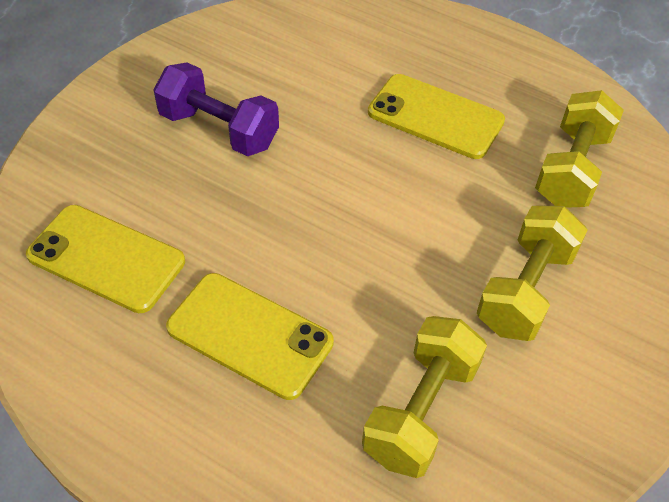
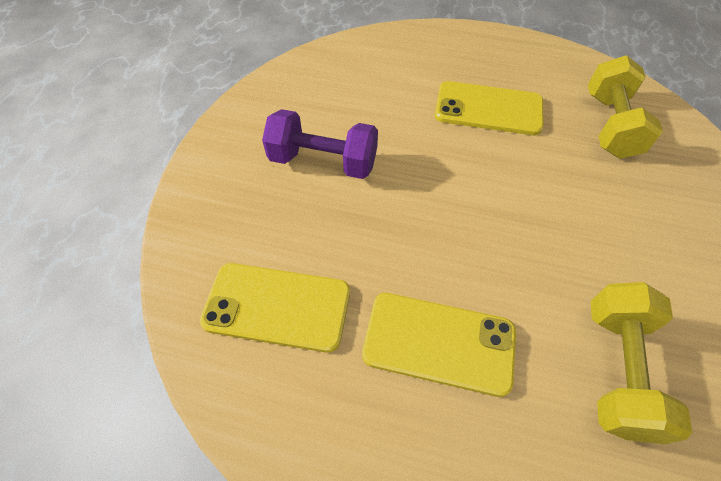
camera: 15 degrees left, 5 degrees up
yellow dumbbell [477,205,588,341] -> none

